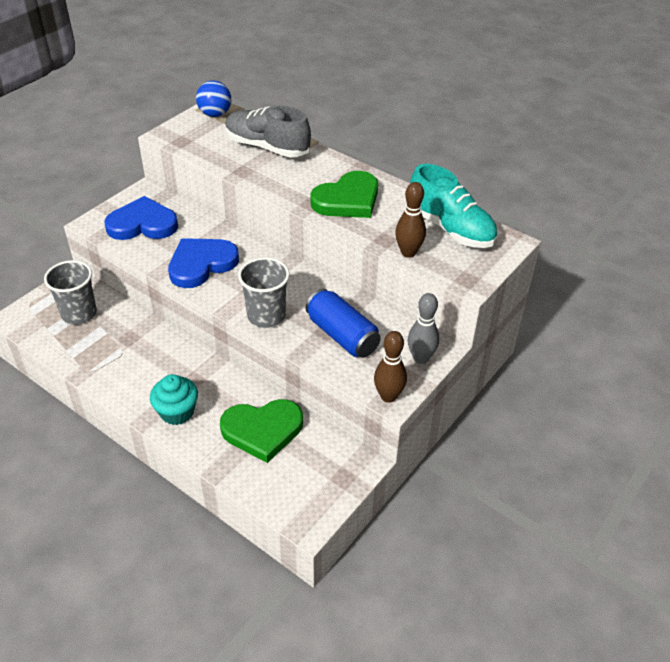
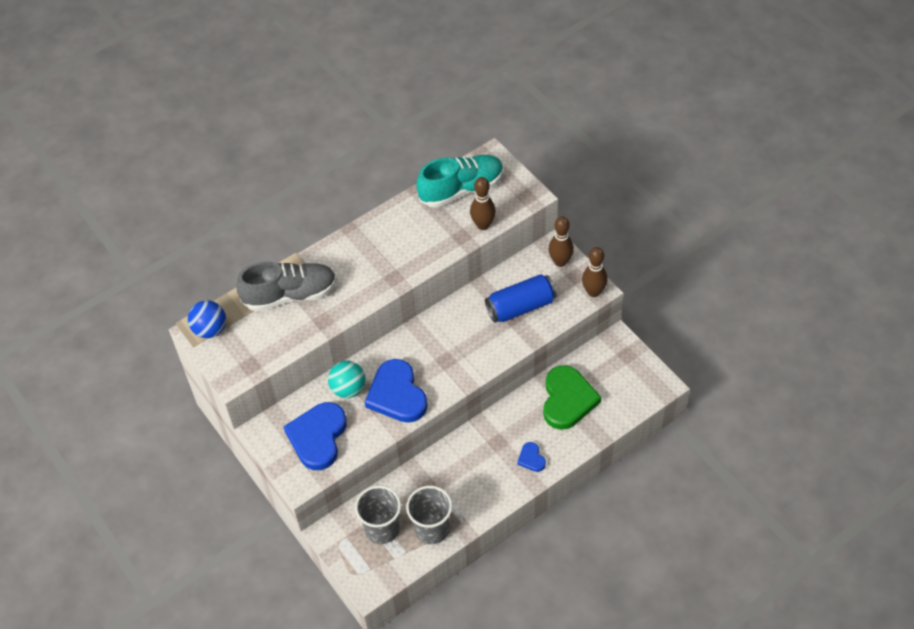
camera: 70 degrees left, 10 degrees up
turquoise cupcake [150,374,198,425] -> blue heart [517,442,546,472]
grey shoe [225,106,311,157] -> grey shoe turned 150 degrees counterclockwise [236,262,337,311]
grey cup [238,257,290,328] -> grey cup moved to [406,486,452,544]
green heart [310,171,378,218] -> none
grey bowling pin [408,293,439,364] -> brown bowling pin [548,216,574,267]
none -> turquoise ball [328,361,366,398]

